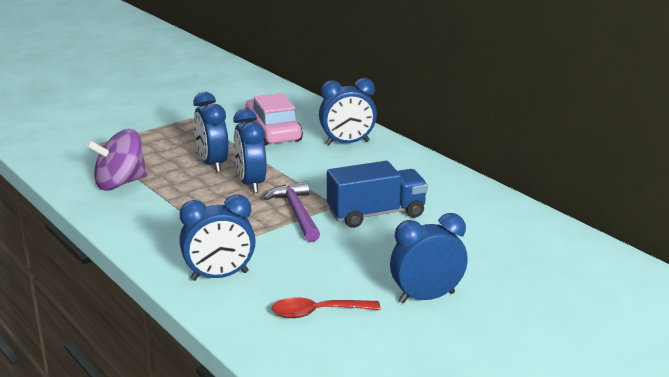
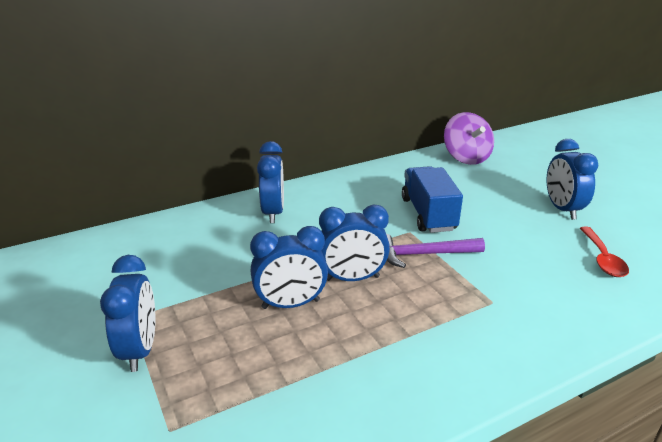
camera: 80 degrees left, 5 degrees up
purple spinning top [86,129,147,191] -> purple spinning top moved to [444,112,494,165]
blue clock [179,194,256,281] -> blue clock moved to [100,255,156,372]
pink car [246,93,303,146] -> none

